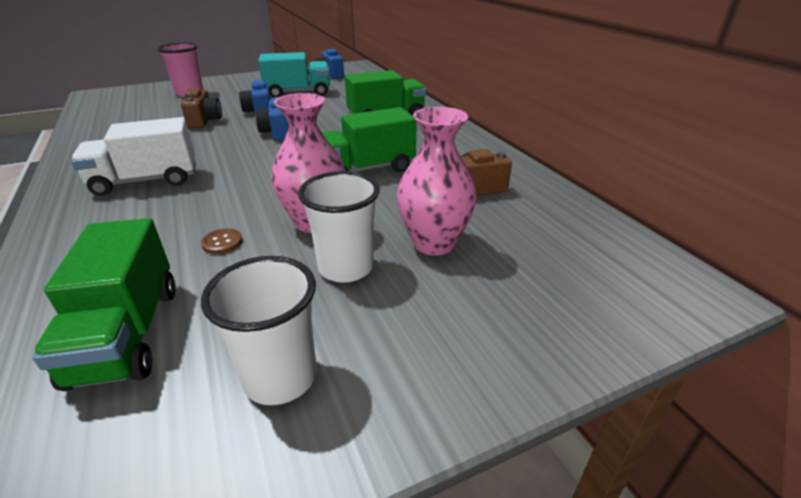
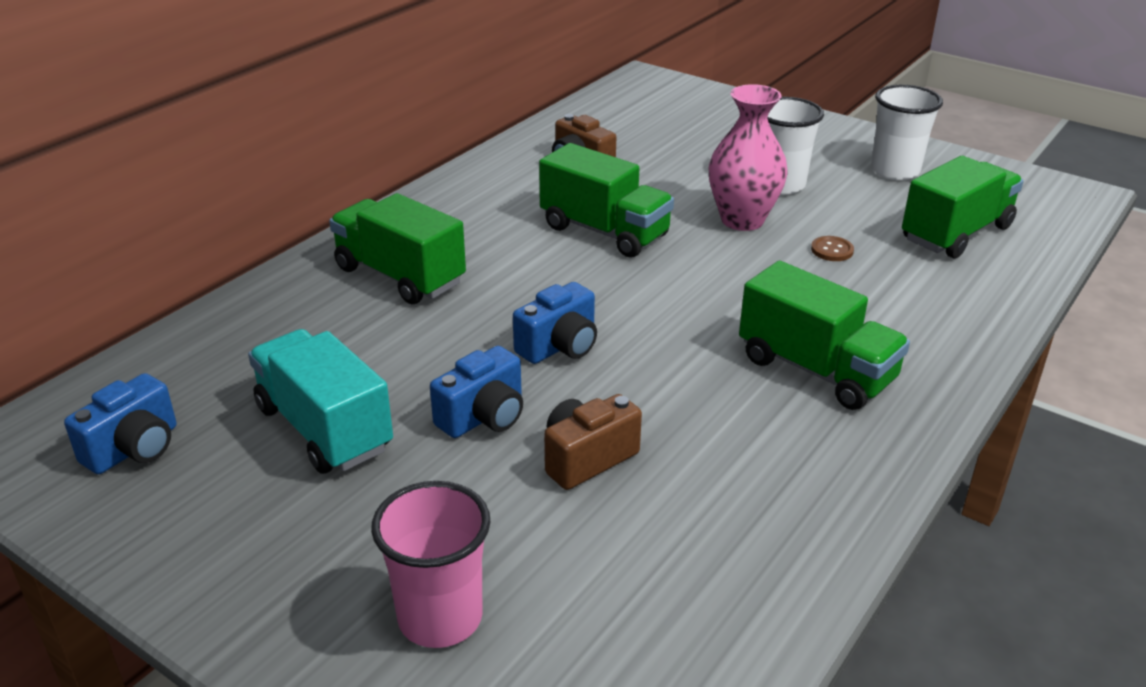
camera: 120 degrees left, 0 degrees up
white truck [71,117,196,196] -> green truck [739,261,910,410]
pink vase [397,107,477,256] -> none

